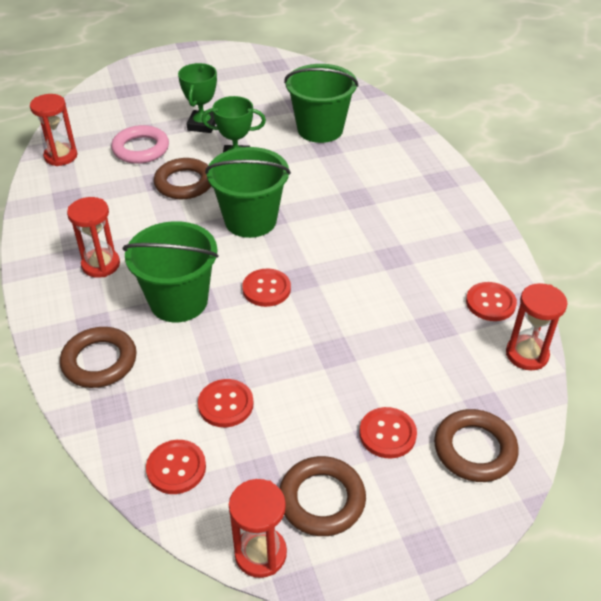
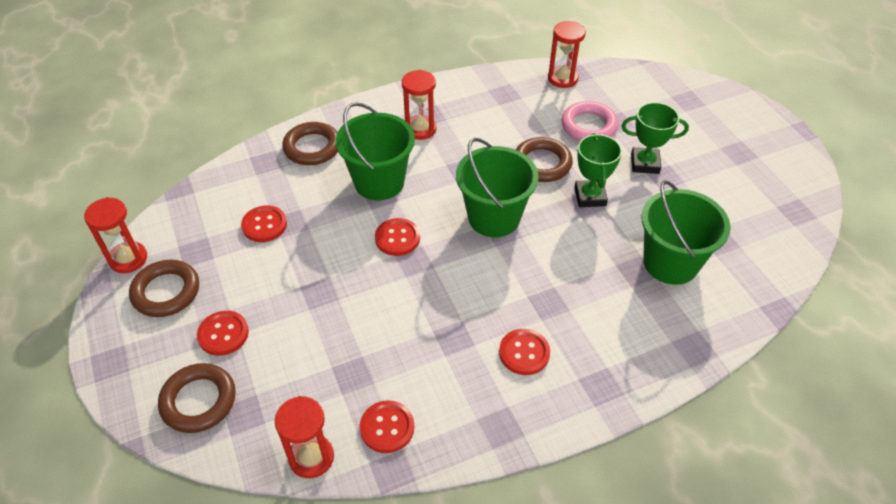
camera: 85 degrees right, 5 degrees up
red button [146,440,206,494] -> red button moved to [499,329,550,375]

